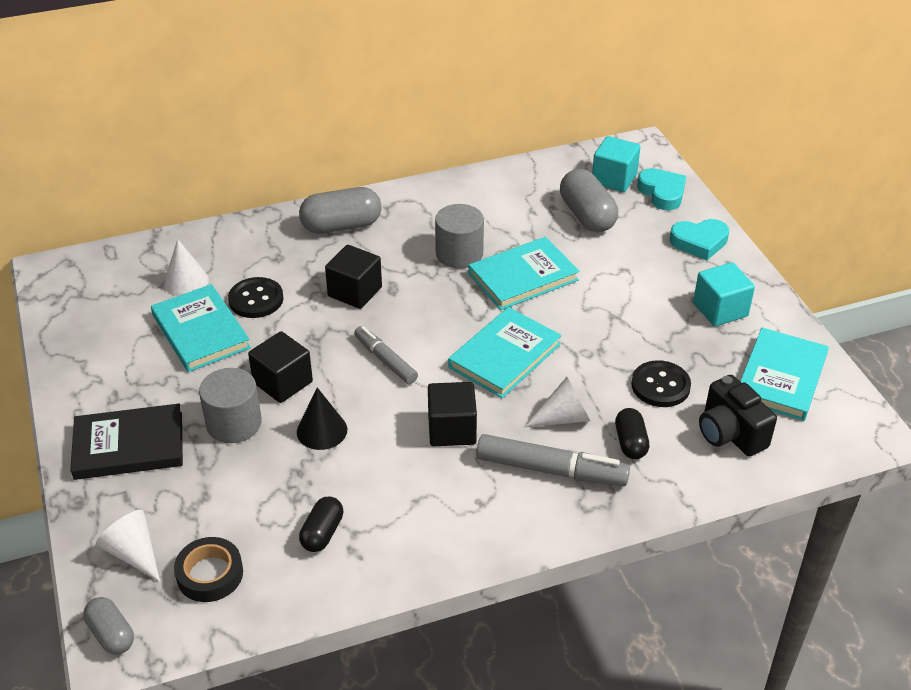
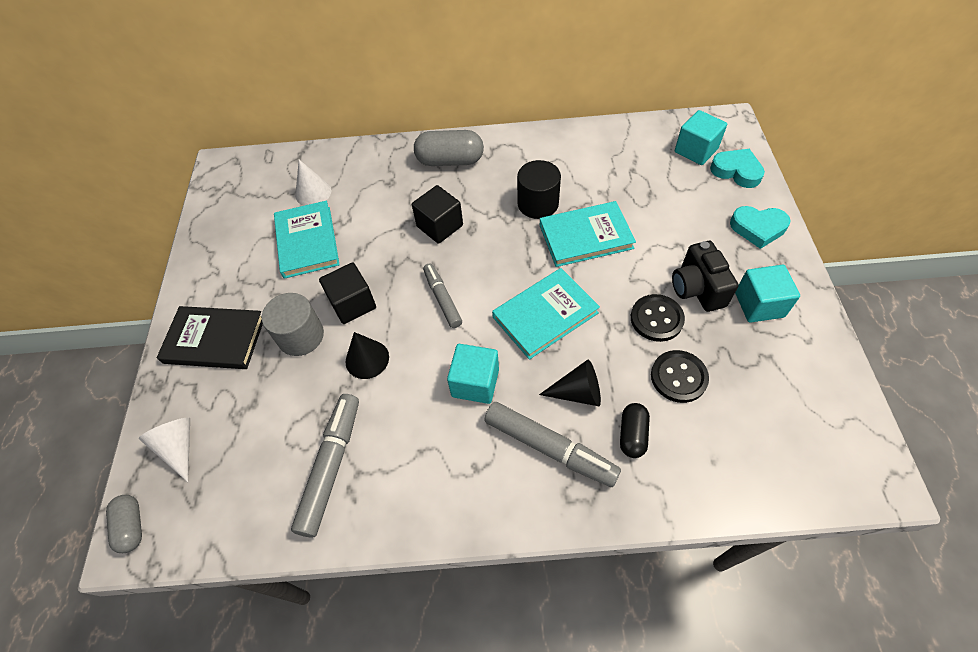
camera: 20 degrees right, 15 degrees up
black tape [174,537,243,602] -> none
black button [228,277,283,318] -> black button moved to [631,294,685,342]
black capsule [299,497,343,552] -> grey marker [291,394,359,538]
black cube [428,382,477,446] -> turquoise cube [447,344,499,404]
grey cylinder [435,204,484,269] -> black cylinder [517,160,561,219]
white cone [524,377,590,427] -> black cone [539,360,601,406]
grey capsule [560,169,618,232] -> none
turquoise heart [637,168,686,210] -> turquoise heart turned 45 degrees counterclockwise [710,149,765,188]
black camera [699,375,777,456] -> black camera moved to [672,241,738,312]
turquoise book [740,328,829,421] -> none

